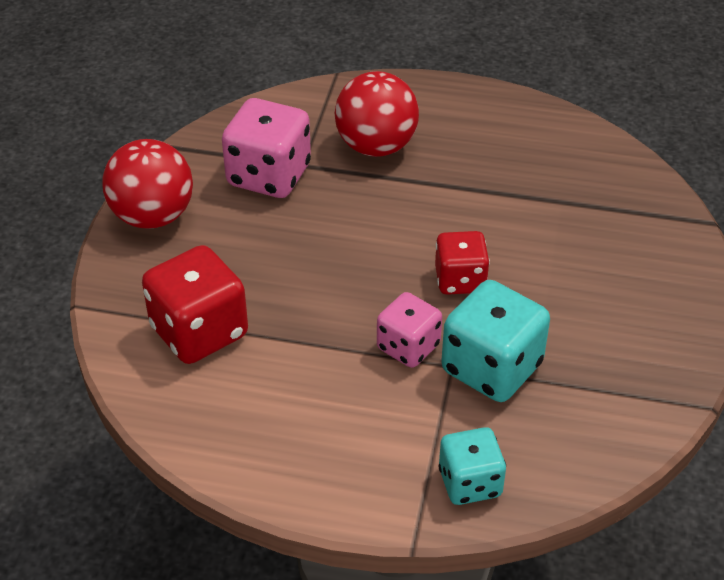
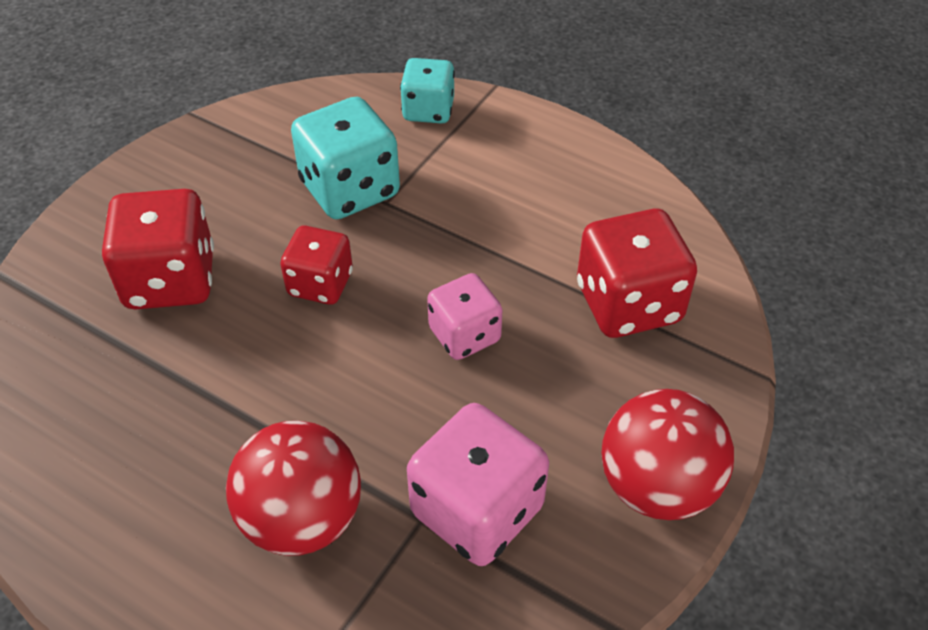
camera: 160 degrees left, 5 degrees up
pink dice [377,292,442,368] -> pink dice moved to [427,273,502,360]
none -> red dice [102,189,214,309]

